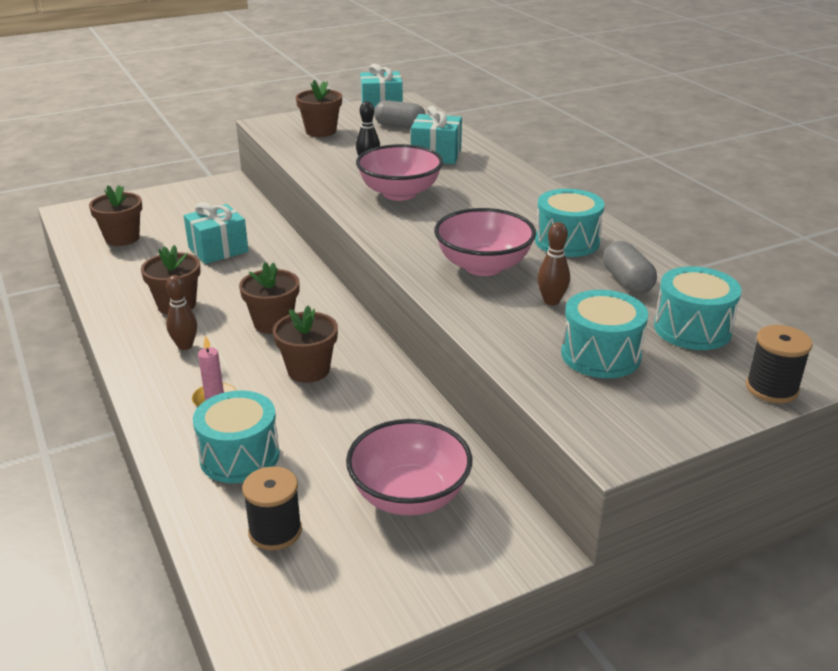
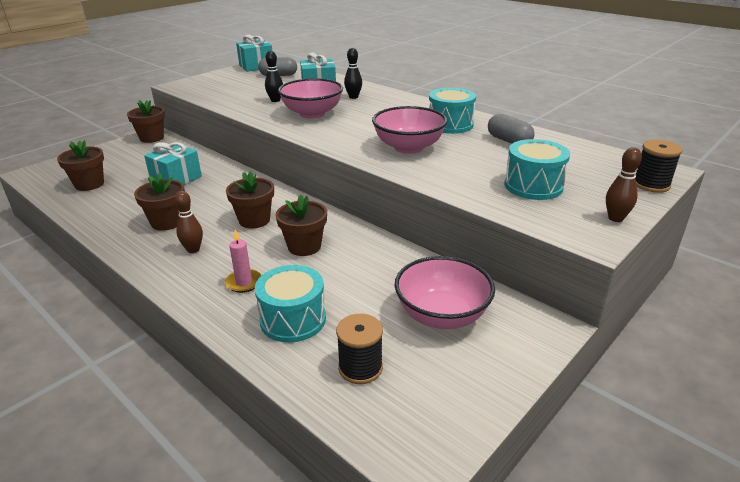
camera: 20 degrees left, 0 degrees up
brown flower pot [296,80,342,137] -> brown flower pot moved to [127,100,165,143]
brown bowling pin [537,222,570,305] -> brown bowling pin moved to [606,147,642,222]
turquoise drum [654,266,742,350] -> none
none -> black bowling pin [344,48,362,99]

